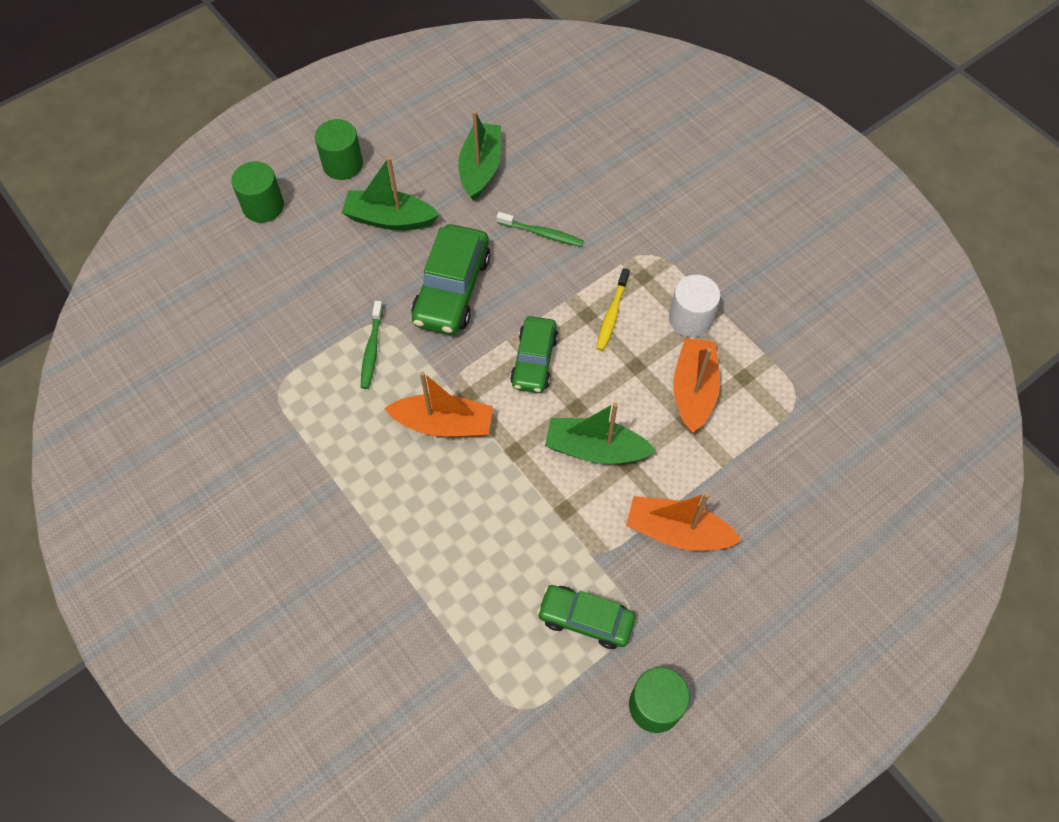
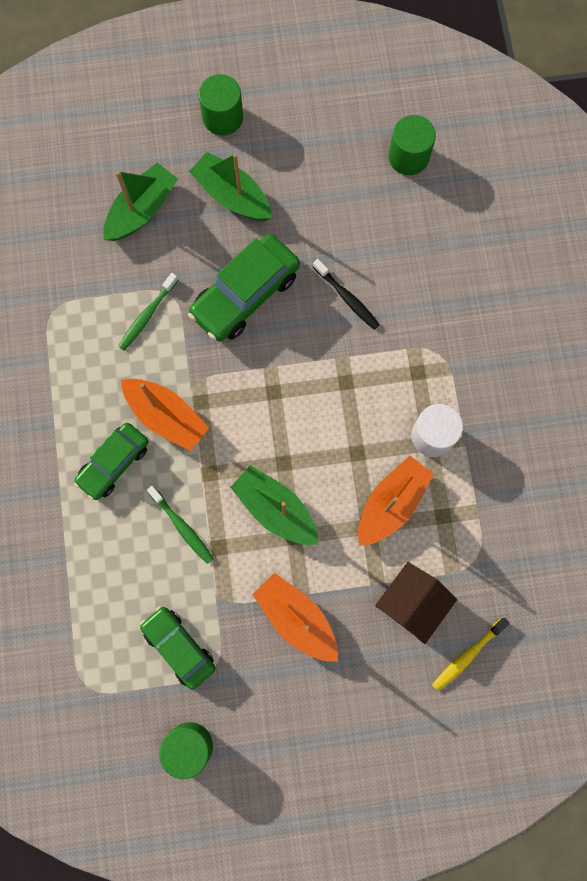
camera: 30 degrees right, 15 degrees up
green cylinder [231,161,284,223] -> green cylinder moved to [389,115,436,175]
green boat [458,111,501,201] -> green boat moved to [103,163,178,241]
green toothbrush [497,212,584,247] -> green toothbrush moved to [147,485,214,564]
green car [510,316,558,393] -> green car moved to [74,423,149,500]
yellow toothbrush [596,268,630,351] -> yellow toothbrush moved to [432,618,510,691]
none -> black toothbrush [313,259,380,330]
none -> brown house [375,562,457,644]

